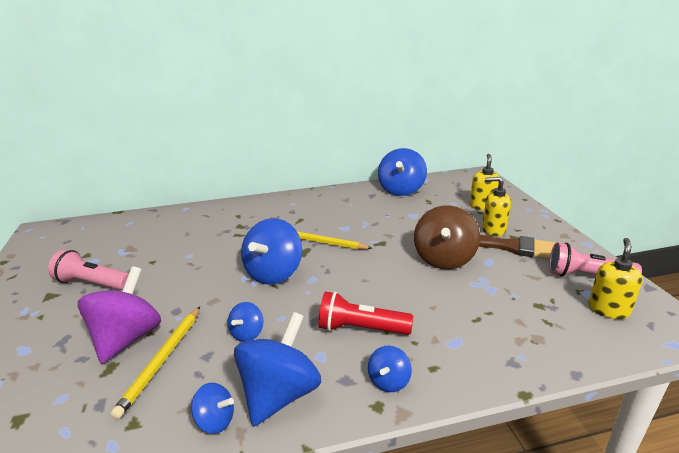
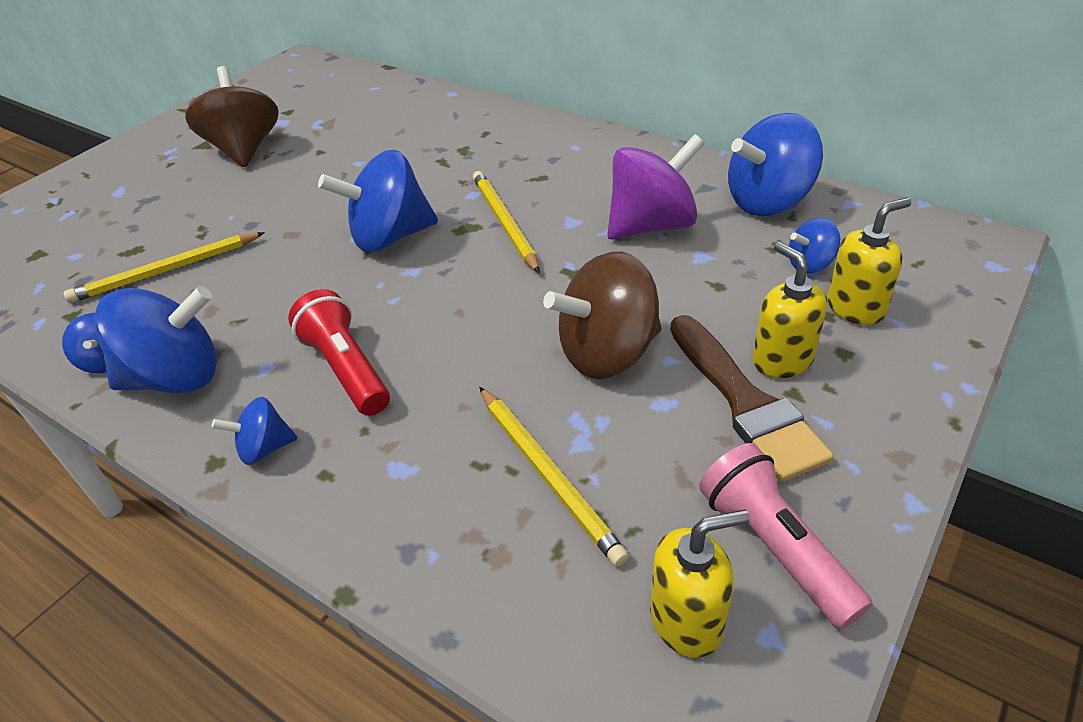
camera: 50 degrees right, 15 degrees up
pink flashlight [48,250,129,290] -> brown spinning top [185,66,279,167]
purple spinning top [78,266,161,364] -> purple spinning top moved to [607,134,705,240]
blue spinning top [228,302,264,342] -> blue spinning top moved to [789,218,840,273]
none -> yellow pencil [479,387,629,567]

